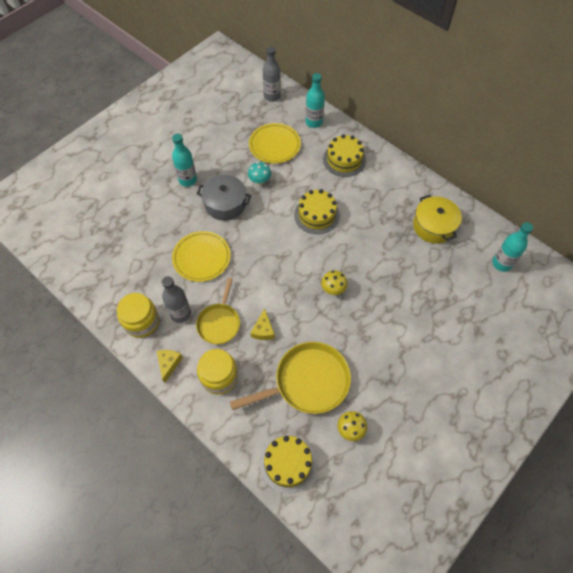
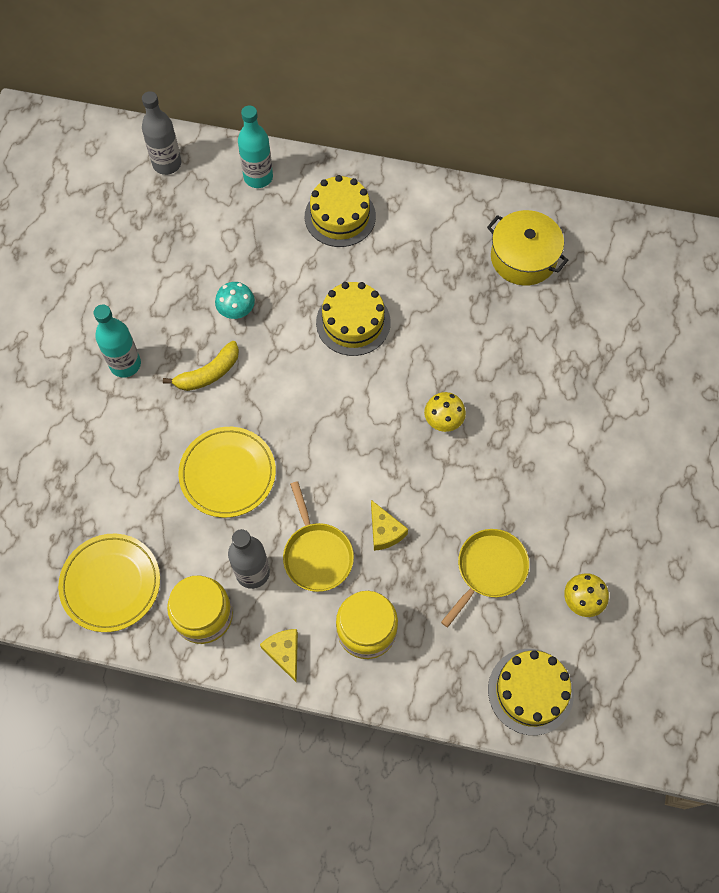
camera: 30 degrees left, 5 degrees up
grey pot [197,175,251,221] -> yellow banana [163,341,239,391]
yellow pan [230,342,351,414] -> yellow pan [441,529,529,627], size x0.62
yellow plate [249,123,301,164] -> yellow plate moved to [58,534,160,632]
turquoise bottle [492,222,533,272] -> none

